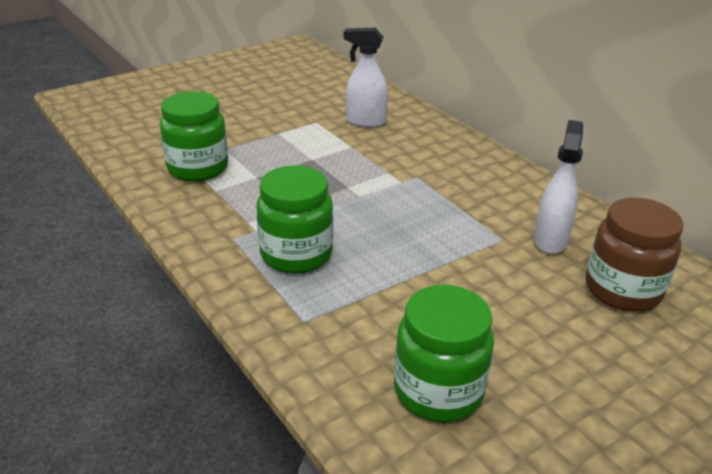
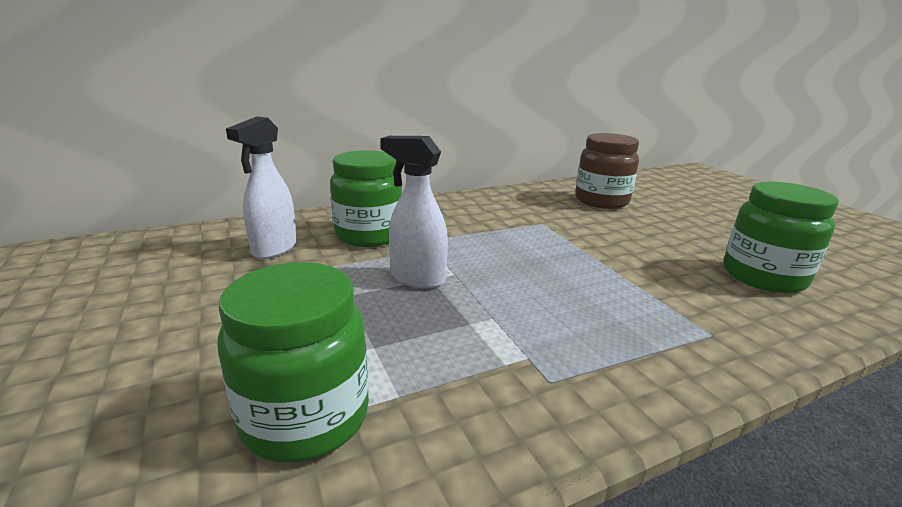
camera: 80 degrees left, 10 degrees down
green jar [257,165,333,274] -> green jar moved to [330,150,402,247]
white spray bottle [534,120,583,254] -> white spray bottle moved to [380,136,448,289]

